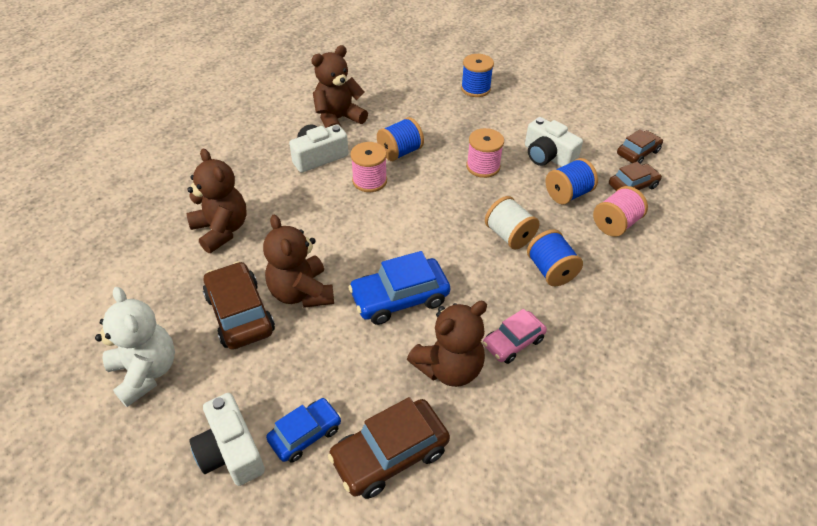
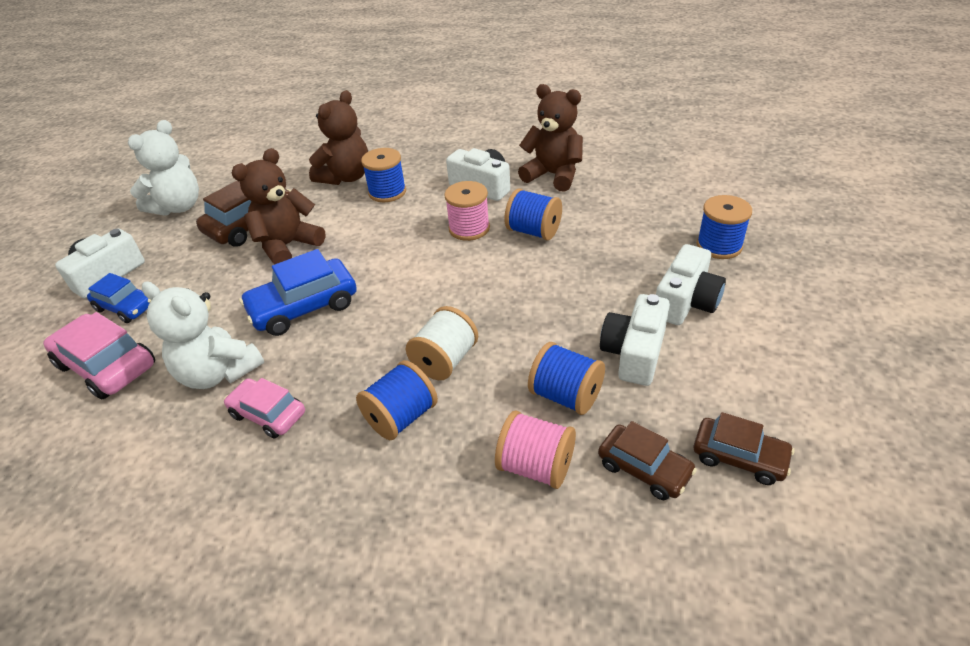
camera: 70 degrees right, 5 degrees down
brown car [328,397,450,499] -> pink car [43,312,155,399]
blue car [348,251,450,325] -> blue car turned 75 degrees counterclockwise [239,249,357,336]
brown teddy bear [407,301,487,387] -> white teddy bear [142,281,264,389]
pink spool [466,128,504,178] -> none
none -> blue spool [361,148,406,202]
none -> white camera [656,244,726,325]

